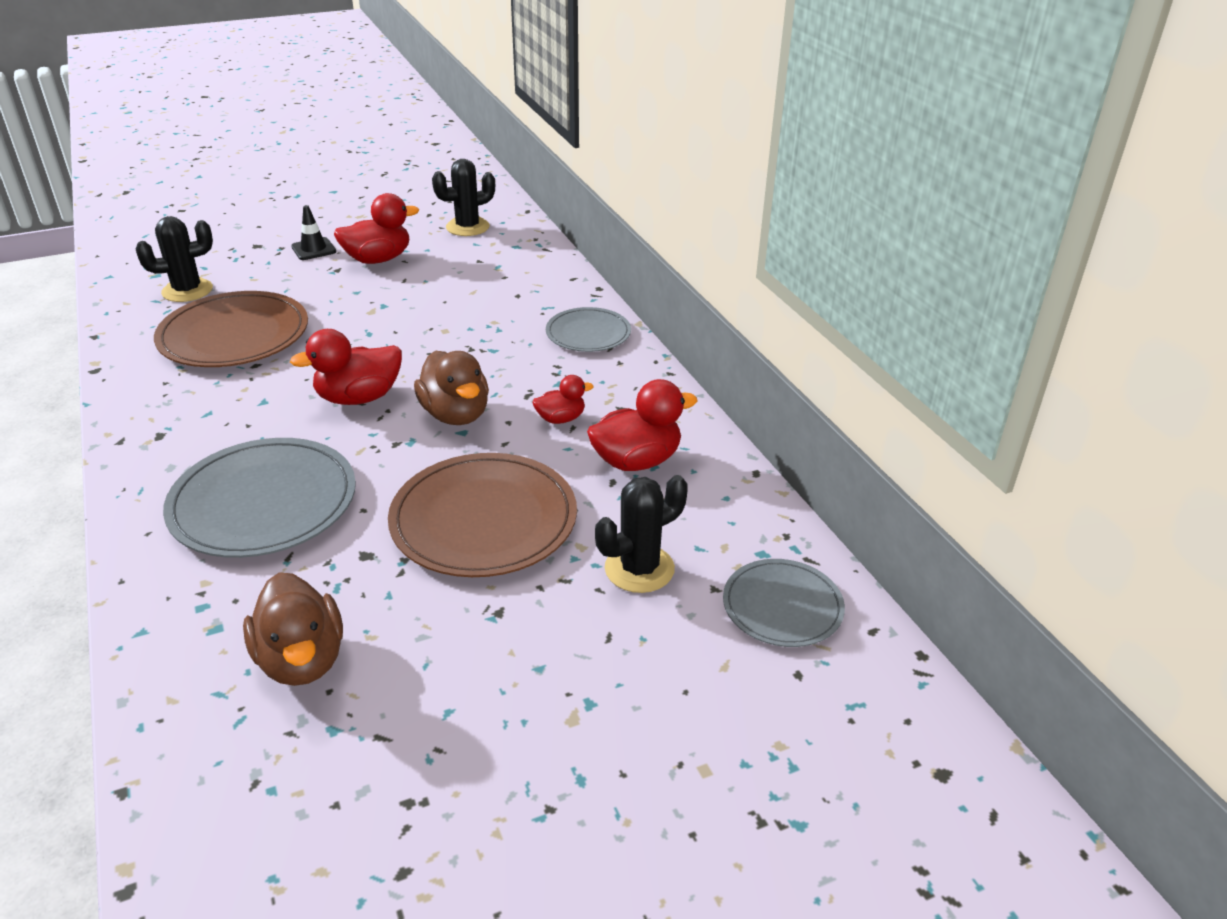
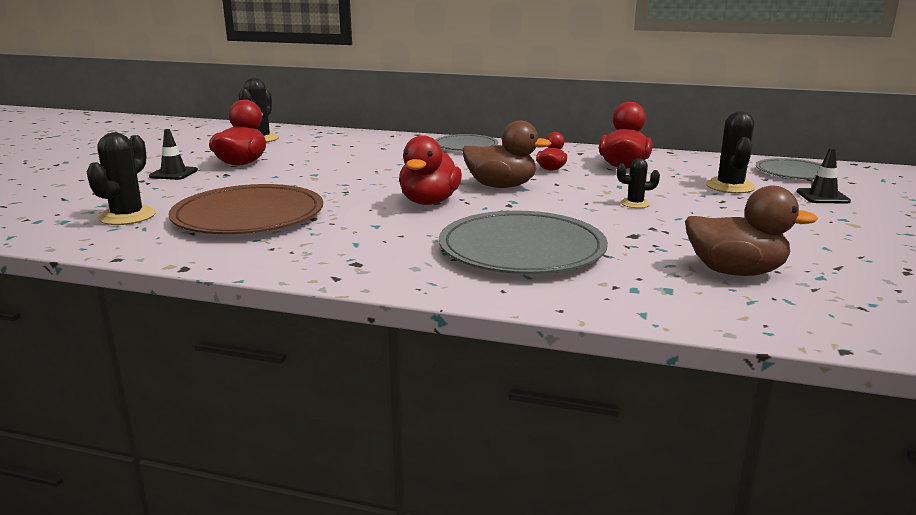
camera: 50 degrees left, 15 degrees down
brown plate [388,453,577,577] -> black cactus [617,158,660,208]
none -> black traffic cone [796,148,851,204]

